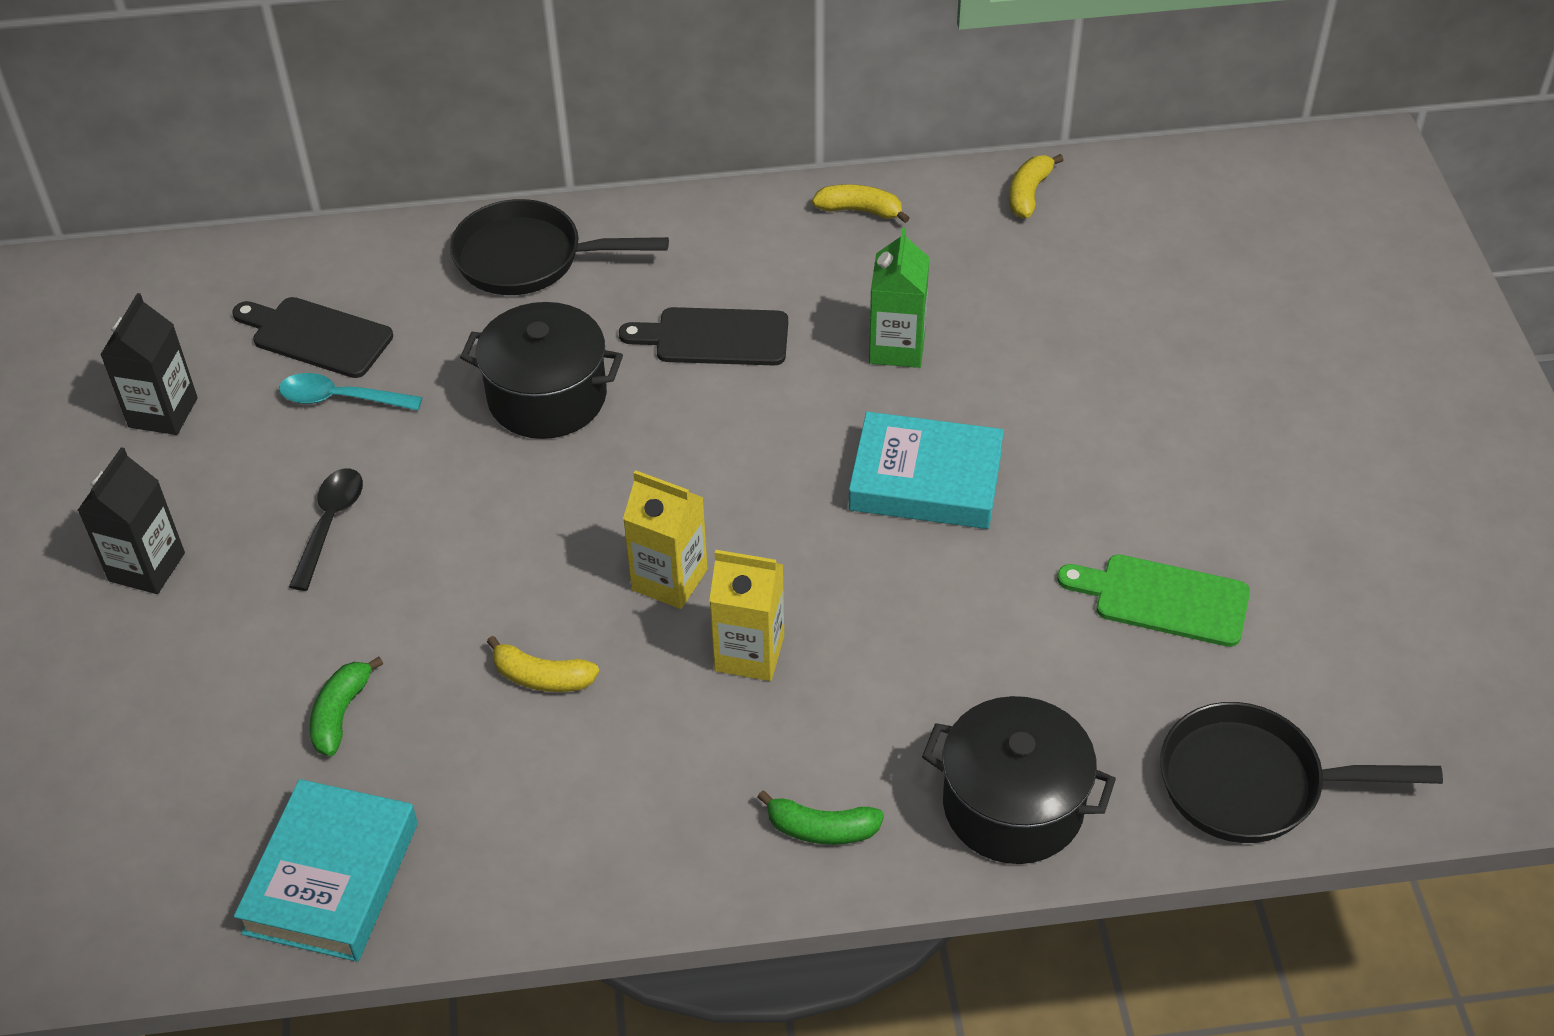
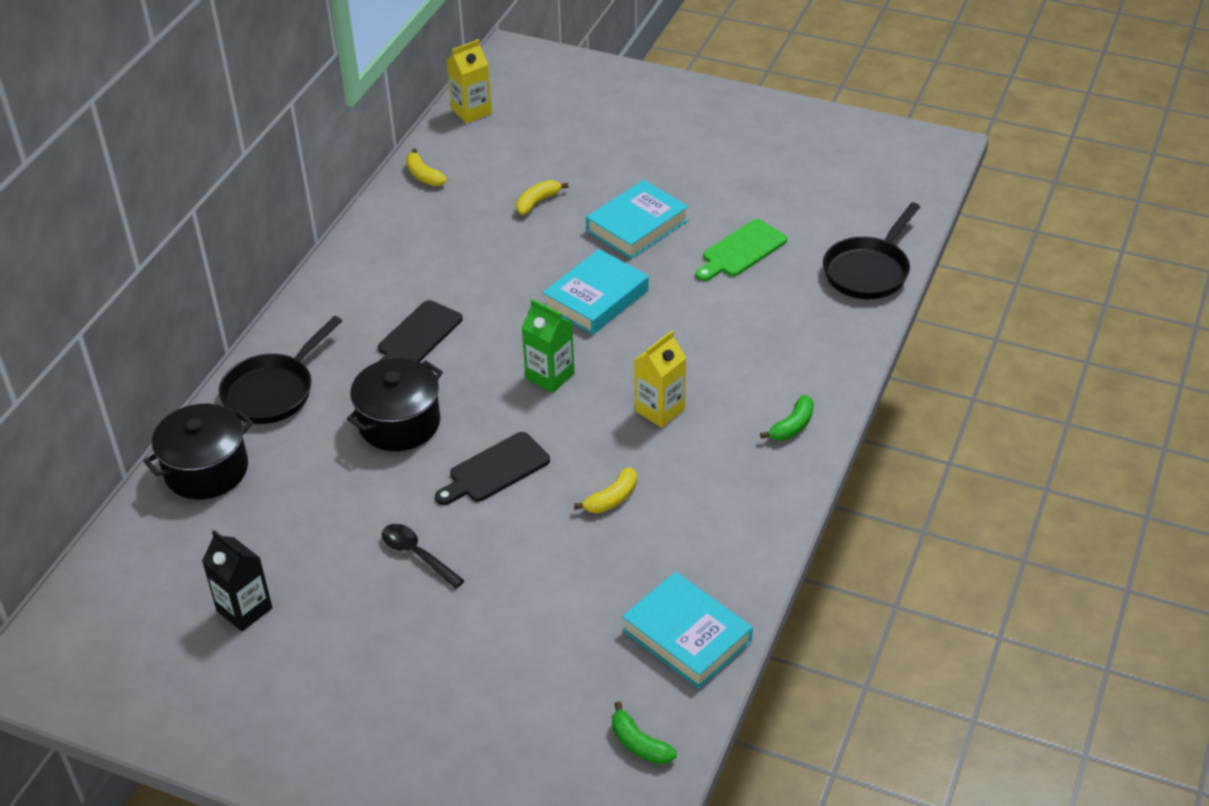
camera: 60 degrees left, 5 degrees down
black carton [78,447,185,594] -> none
black cutting board [232,297,393,378] -> black cutting board moved to [435,432,550,505]
turquoise spoon [279,373,422,410] -> none
green banana [310,656,383,756] -> green banana moved to [612,701,677,765]
yellow carton [623,470,708,609] -> yellow carton moved to [446,39,492,123]
yellow banana [812,184,910,223] -> yellow banana moved to [516,180,568,215]
green carton [869,228,930,368] -> green carton moved to [522,299,574,393]
black pot [922,696,1116,864] -> black pot moved to [143,404,253,500]
none -> turquoise book [586,180,689,259]

